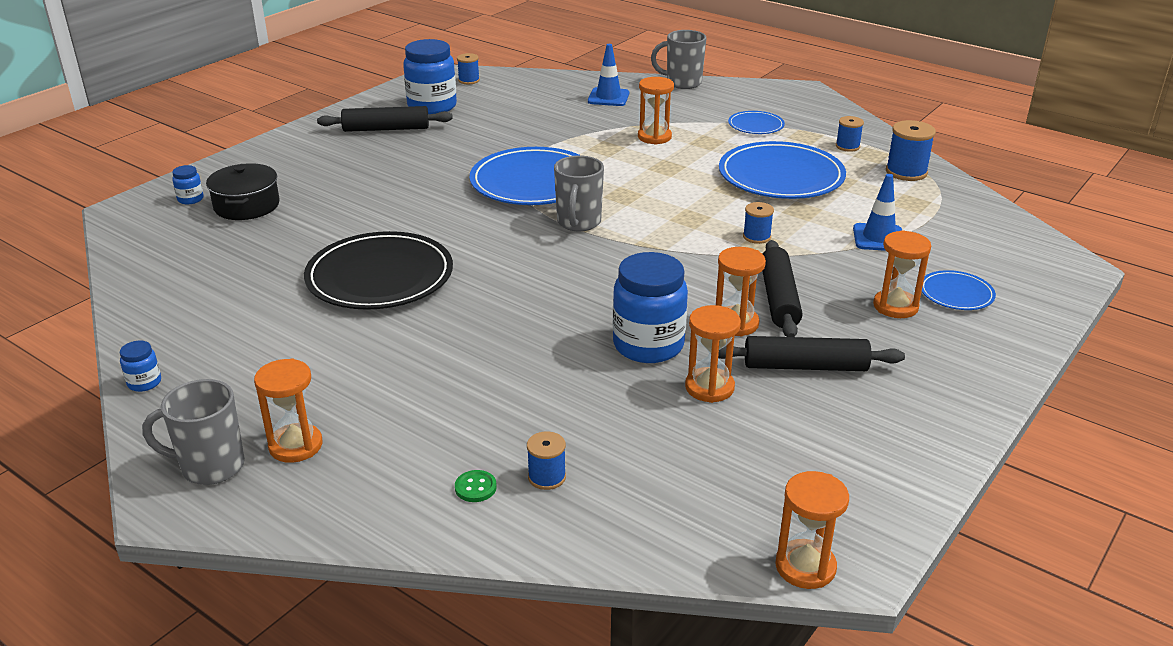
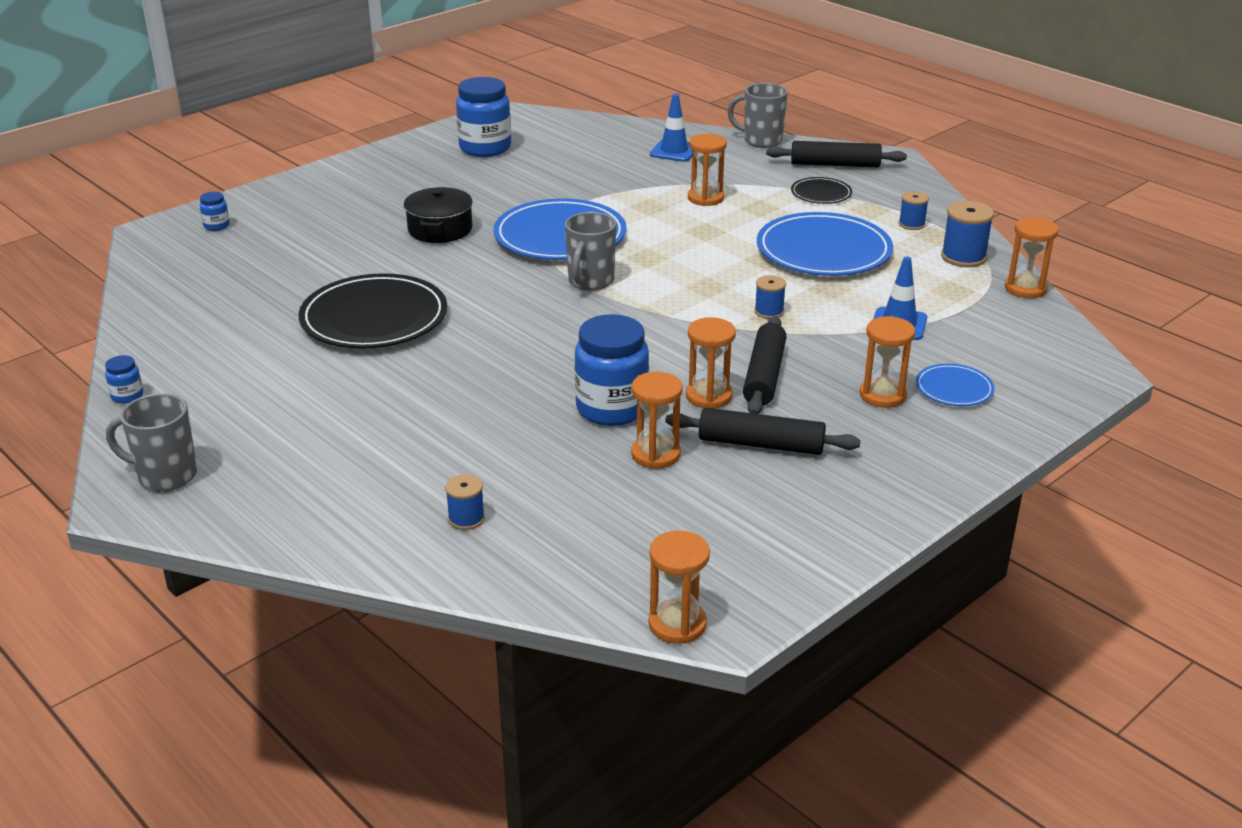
camera: 10 degrees right, 0 degrees up
black pot [206,163,280,220] -> black pot moved to [404,187,473,243]
orange hourglass [254,359,322,463] -> orange hourglass moved to [1005,217,1059,298]
black rolling pin [317,106,453,132] -> black rolling pin moved to [766,141,907,167]
green button [455,470,497,502] -> none
blue spool [457,53,480,84] -> none
blue plate [728,111,785,134] -> black plate [791,177,852,204]

